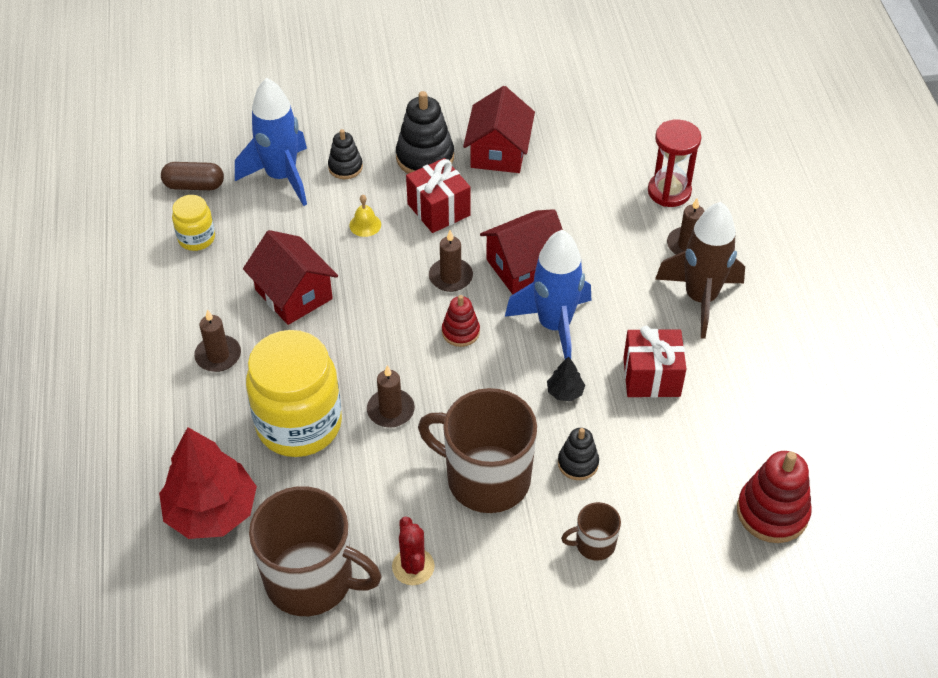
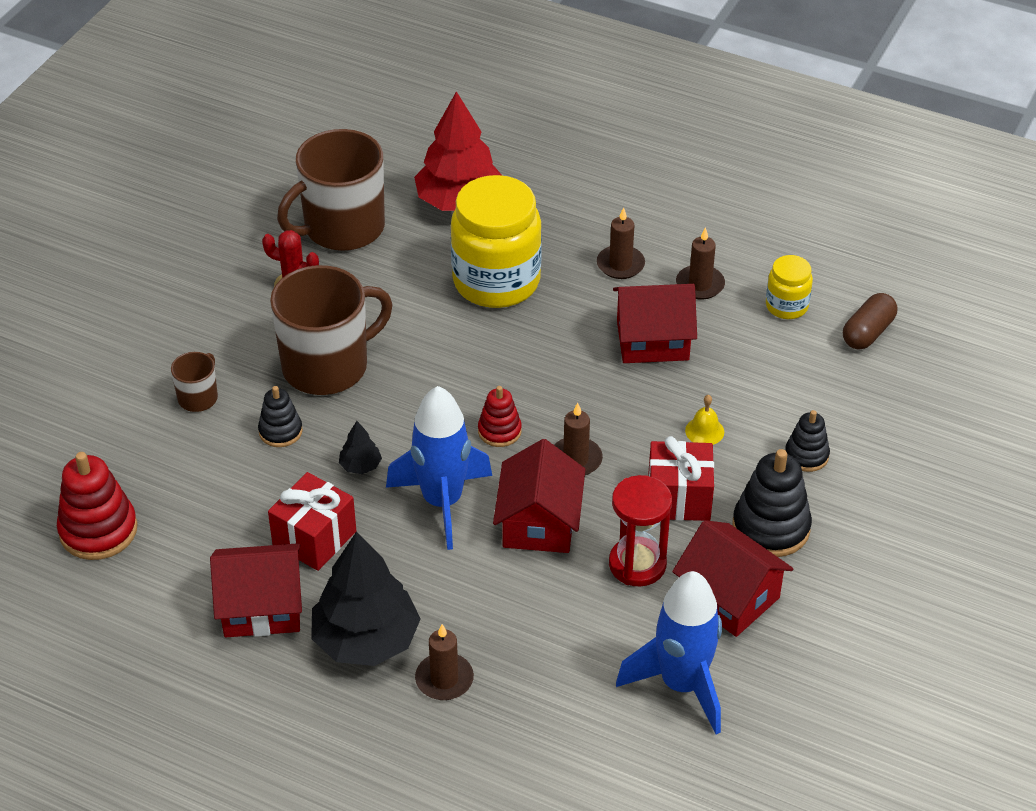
camera: 125 degrees right, 5 degrees down
blue rocket [235,78,307,206] -> blue rocket moved to [616,571,722,735]
brown candle [367,365,415,428] -> brown candle moved to [676,227,725,299]
red hourglass [648,119,702,207] -> red hourglass moved to [609,475,672,586]
brown rocket [655,202,745,339] -> black tree [311,532,420,666]
none -> red house [210,543,302,637]

